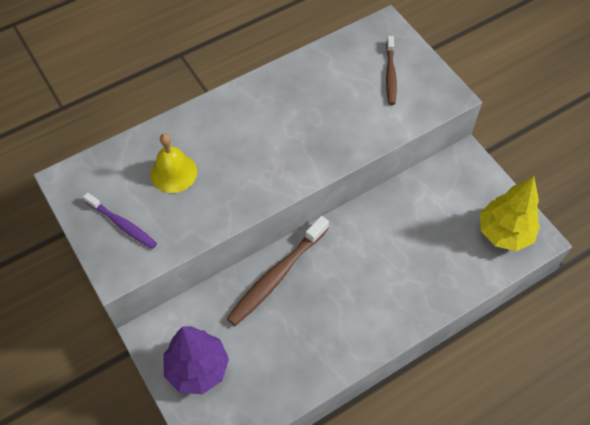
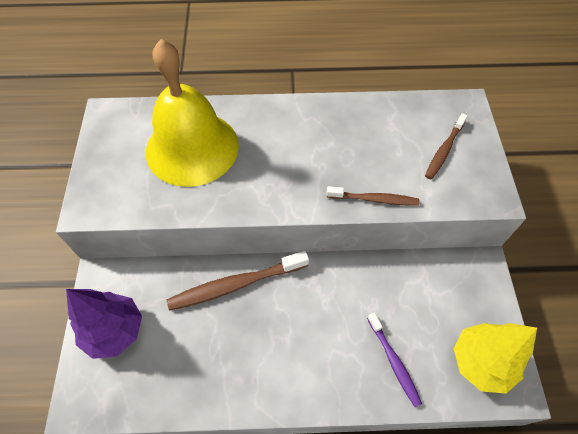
camera: 30 degrees right, 0 degrees up
purple toothbrush [83,192,157,249] -> purple toothbrush moved to [367,313,422,407]
yellow bell [150,134,197,193] -> yellow bell [146,39,239,187], size x2.03
none -> brown toothbrush [326,186,419,205]

